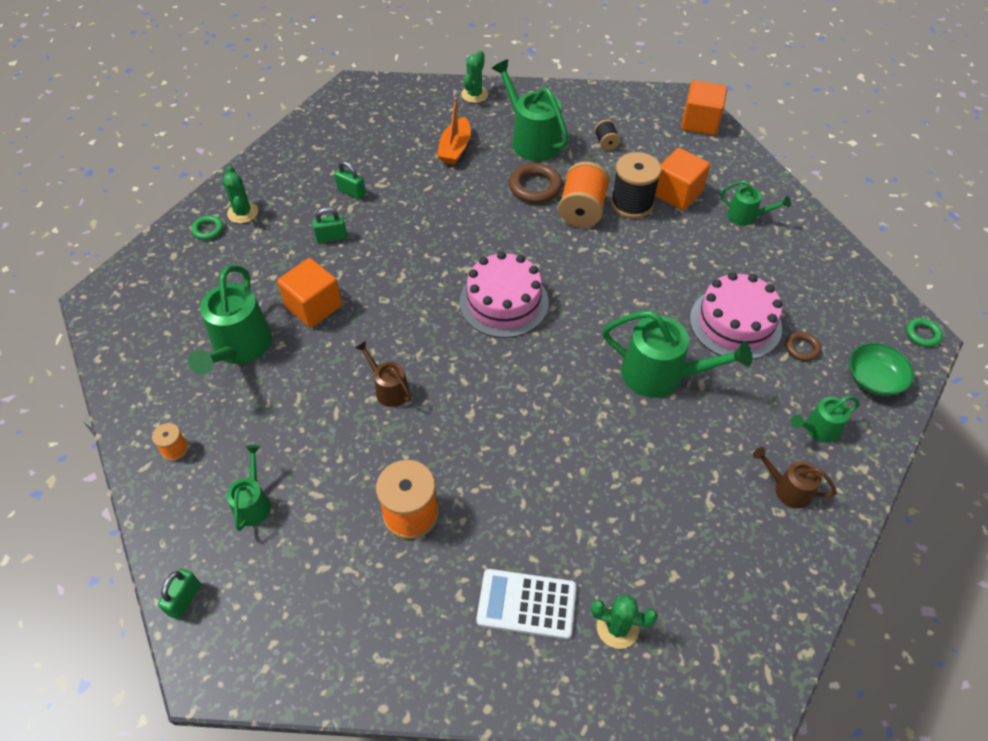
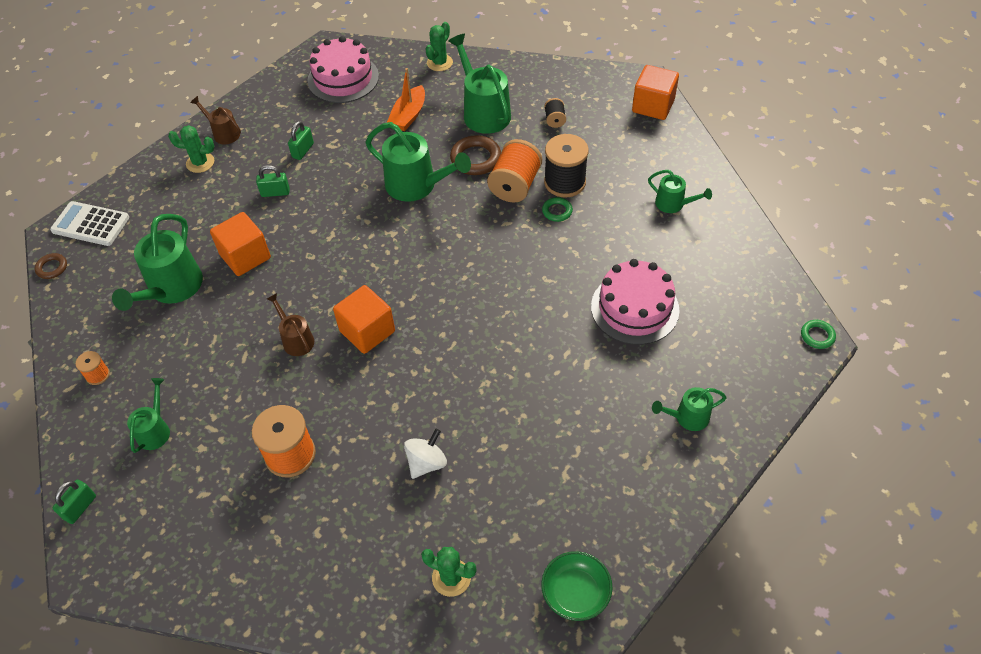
camera: 10 degrees right, 0 degrees up
green ring [191,215,223,240] -> green ring moved to [542,197,573,222]
green cactus [223,166,258,224] -> green cactus turned 75 degrees counterclockwise [168,125,214,173]
green padlock [334,161,366,200] -> green padlock turned 75 degrees clockwise [288,121,314,160]
pink cake [460,251,549,338] -> pink cake moved to [307,36,379,103]
white calculator [476,569,576,639] -> white calculator moved to [50,201,129,246]
green watering can [602,310,752,398] -> green watering can moved to [366,122,471,202]
orange cube [655,148,710,211] -> orange cube moved to [333,285,395,354]
brown watering can [753,447,837,509] -> brown watering can moved to [190,96,241,144]
brown ring [785,332,821,361] -> brown ring moved to [34,253,67,279]
green bowl [849,343,914,396] -> green bowl moved to [541,551,613,621]
none -> white spinning top [404,429,447,479]

